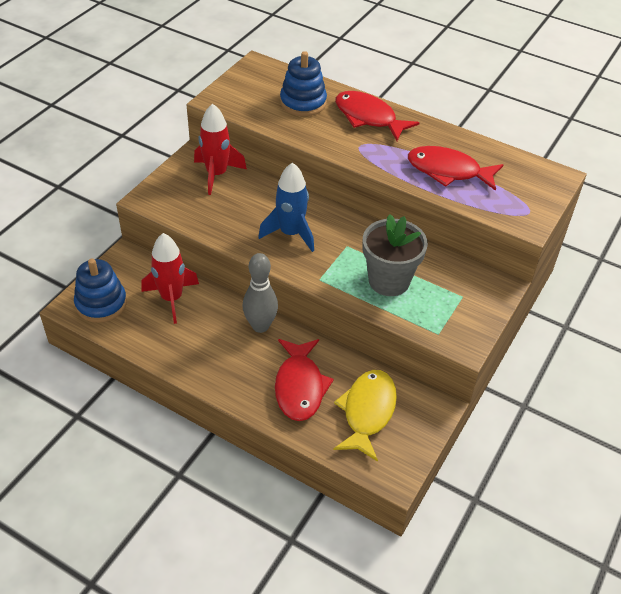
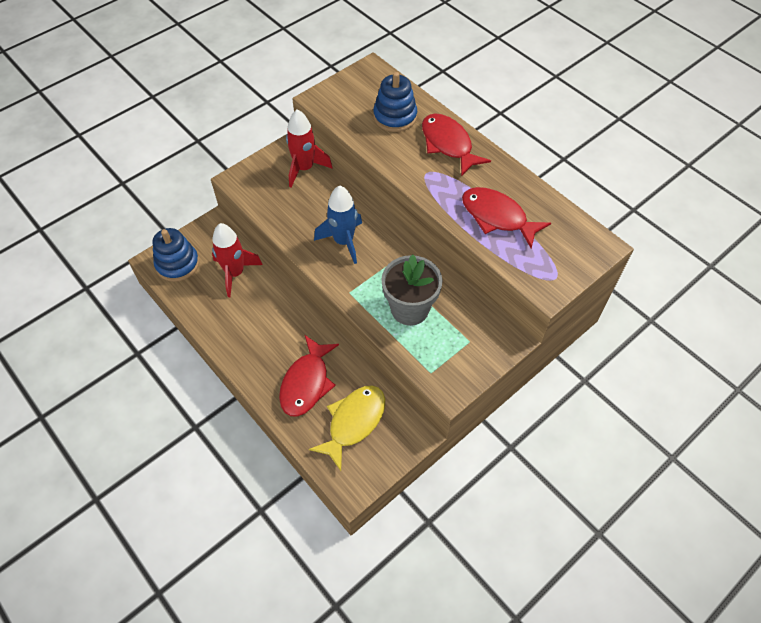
camera: 20 degrees right, 10 degrees up
grey bowling pin [243,253,278,333] -> none

